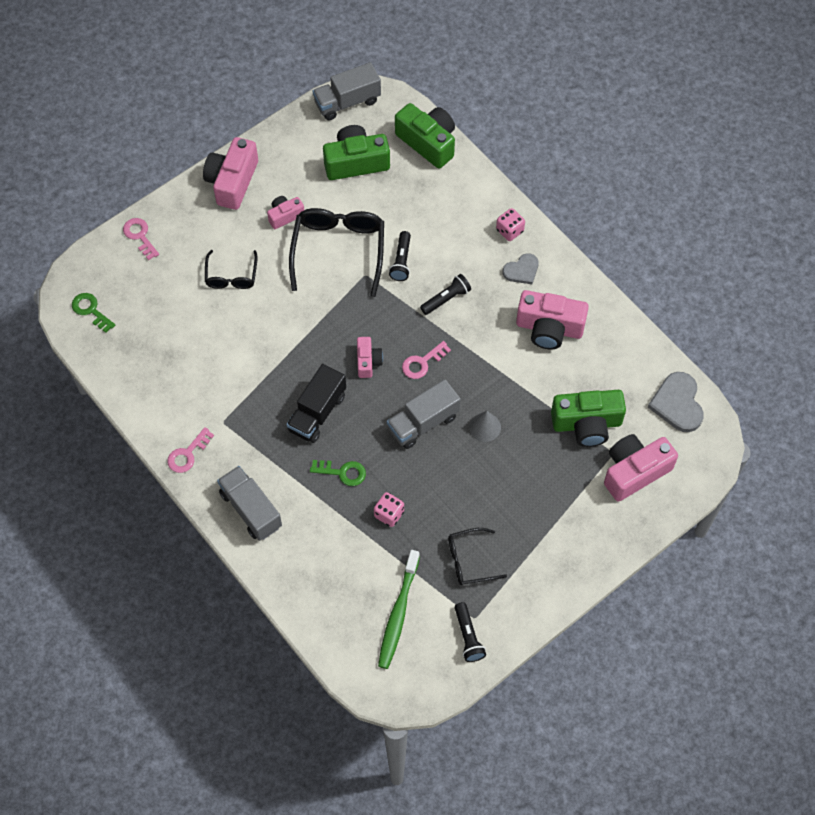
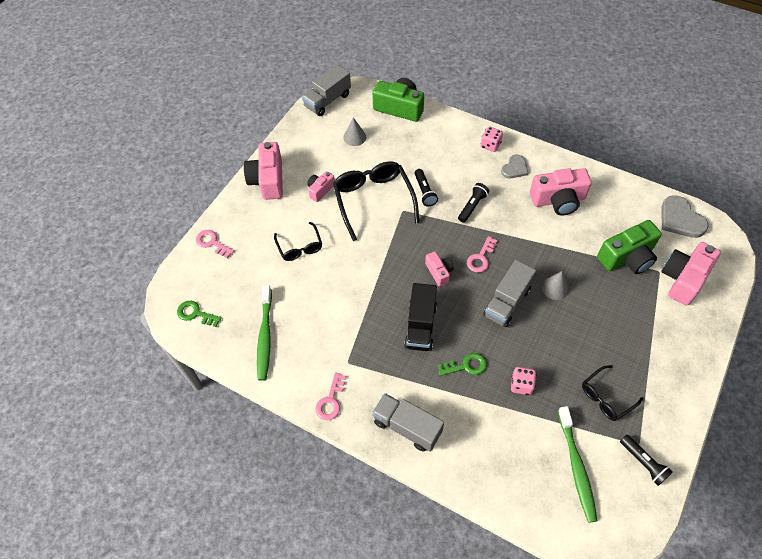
camera: 20 degrees left, 5 degrees down
green camera [323,125,390,180] -> grey cone [343,117,366,146]
none -> green toothbrush [257,285,272,381]

